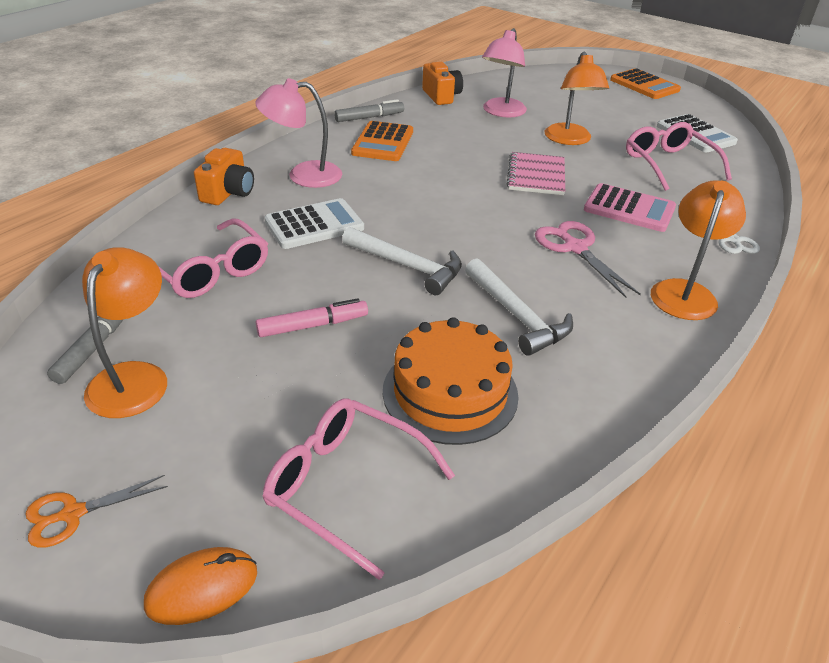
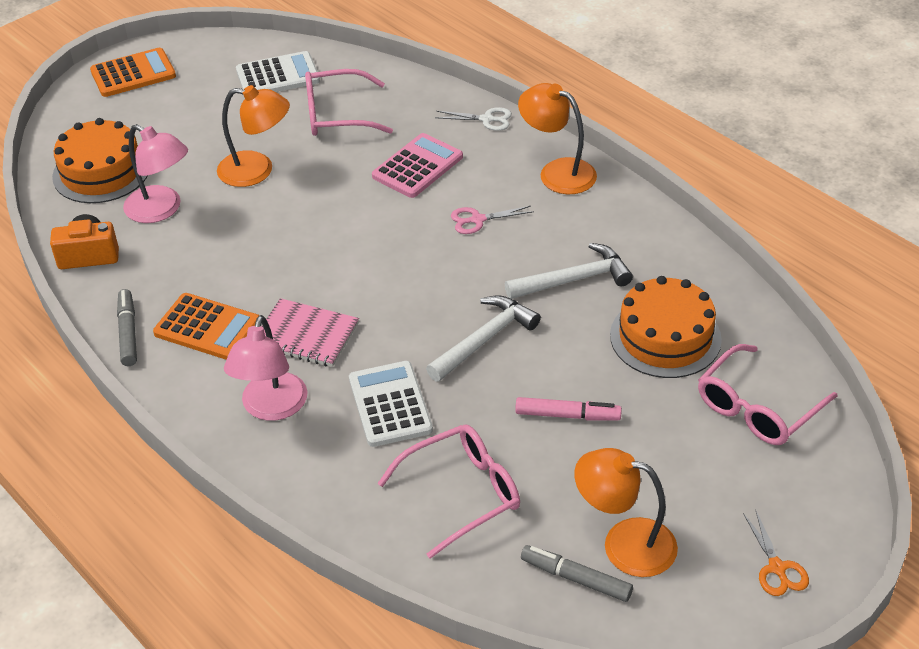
camera: 75 degrees left, 5 degrees up
orange mouse [144,547,257,625] -> none
orange camera [194,148,254,205] -> none
pink marker [256,298,368,337] -> pink marker turned 105 degrees clockwise [515,397,622,420]
pink notebook [507,152,565,195] -> pink notebook moved to [262,298,359,367]
pink scissors [535,221,641,298] -> pink scissors [451,206,534,234], size x0.65
none -> orange cake [52,118,148,203]

